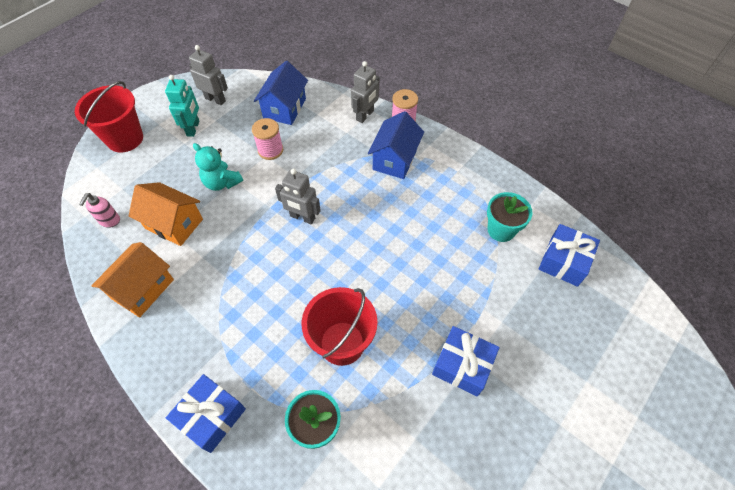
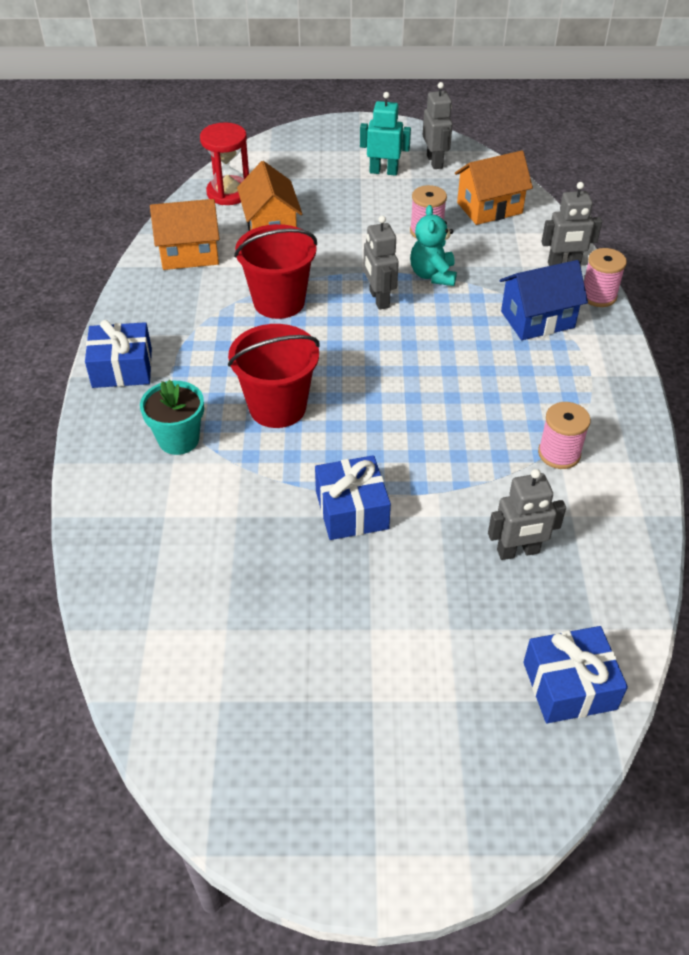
camera: 50 degrees right, 10 degrees down
red bucket [75,81,143,153] -> red bucket moved to [234,224,317,319]
pink soap dispenser [79,193,120,228] -> red hourglass [200,122,249,205]
turquoise robot [165,75,199,137] -> turquoise robot turned 135 degrees counterclockwise [360,92,411,176]
turquoise teddy bear [193,143,243,191] -> turquoise teddy bear moved to [410,205,457,286]
blue house [254,61,308,125] -> orange house [455,151,533,225]
turquoise flower pot [487,192,533,242] -> pink spool [538,402,591,469]
blue gift [539,224,600,287] -> blue gift moved to [523,626,628,723]
none -> grey robot [488,469,566,560]

